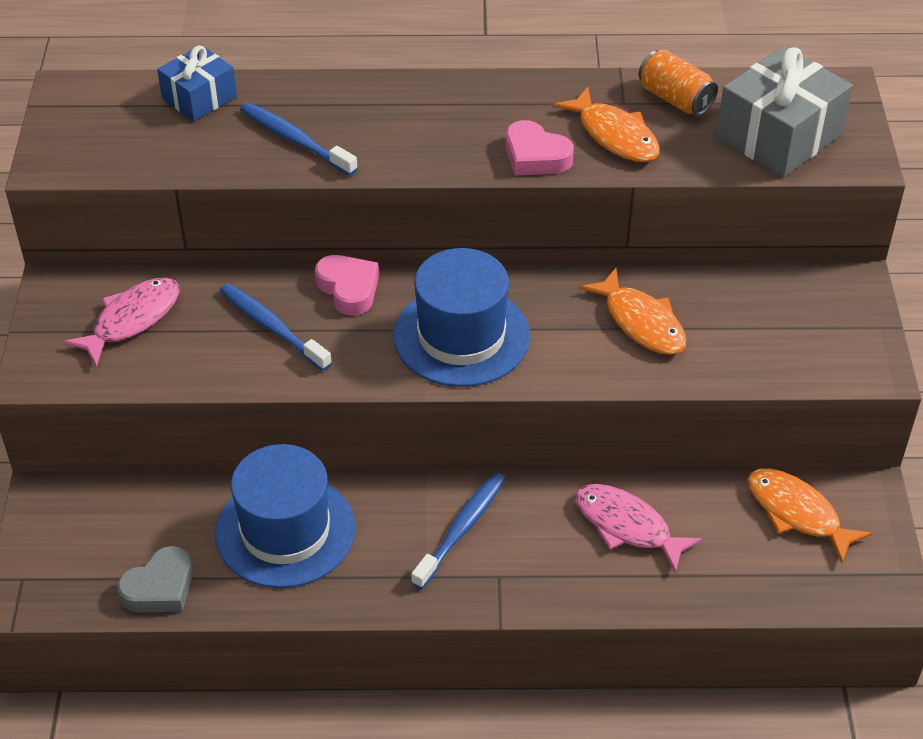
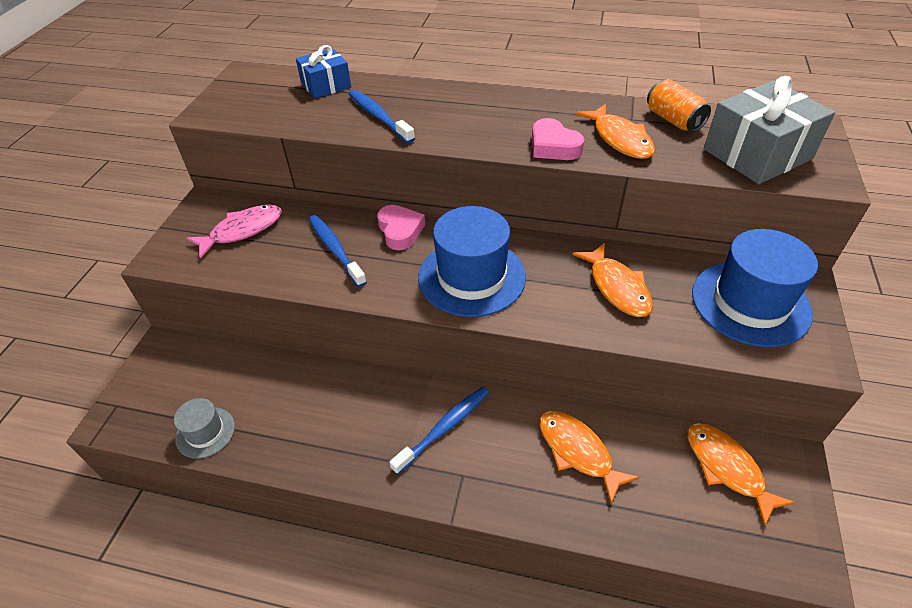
camera: 15 degrees right, 0 degrees up
grey heart [117,546,193,613] -> grey hat [174,398,235,459]
blue hat [215,444,355,588] -> blue hat moved to [692,229,818,347]
pink fish [575,484,702,573] -> orange fish [540,411,640,503]

